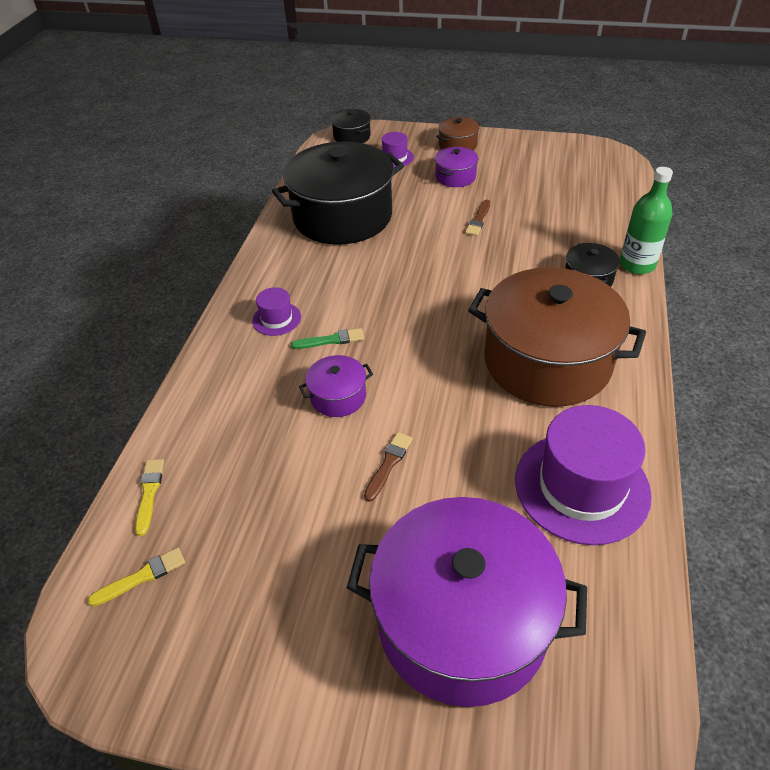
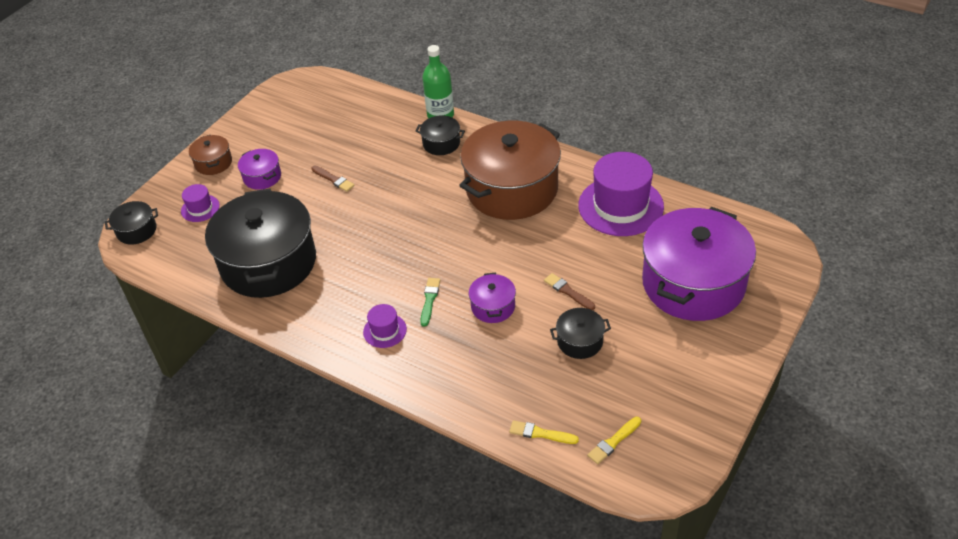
camera: 70 degrees left, 0 degrees up
yellow brush [88,548,185,606] -> yellow brush turned 120 degrees counterclockwise [587,417,641,464]
none -> black pot [550,308,611,359]

